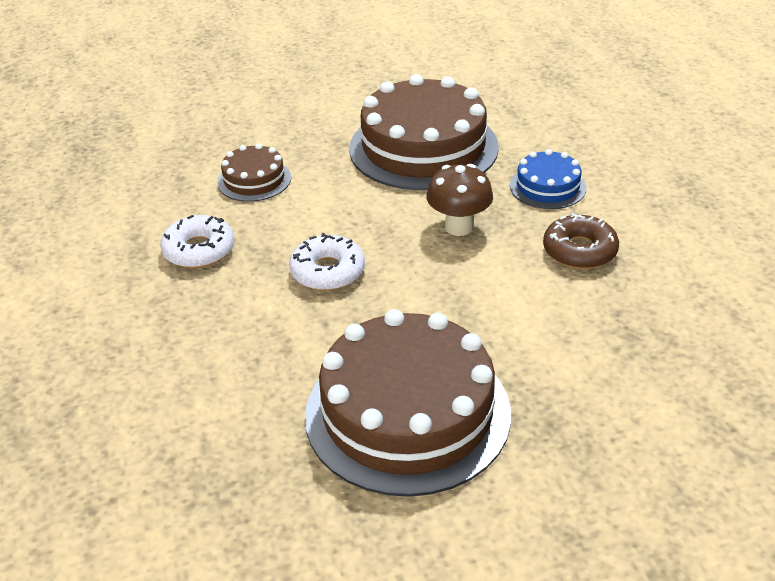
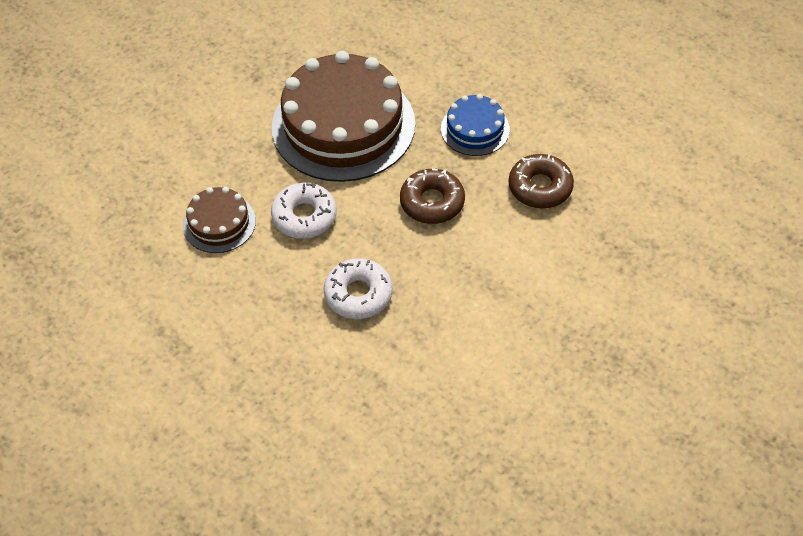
camera: 30 degrees left, 15 degrees up
white donut [160,215,234,268] -> white donut moved to [271,182,337,239]
brown cake [305,309,511,497] -> none
brown mushroom [427,164,493,236] -> brown donut [400,169,465,224]

